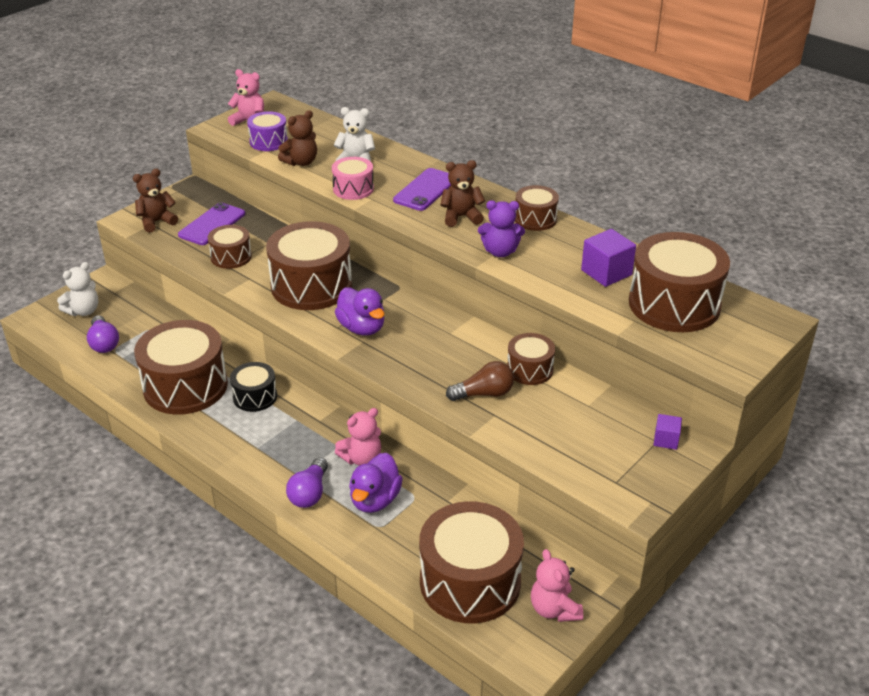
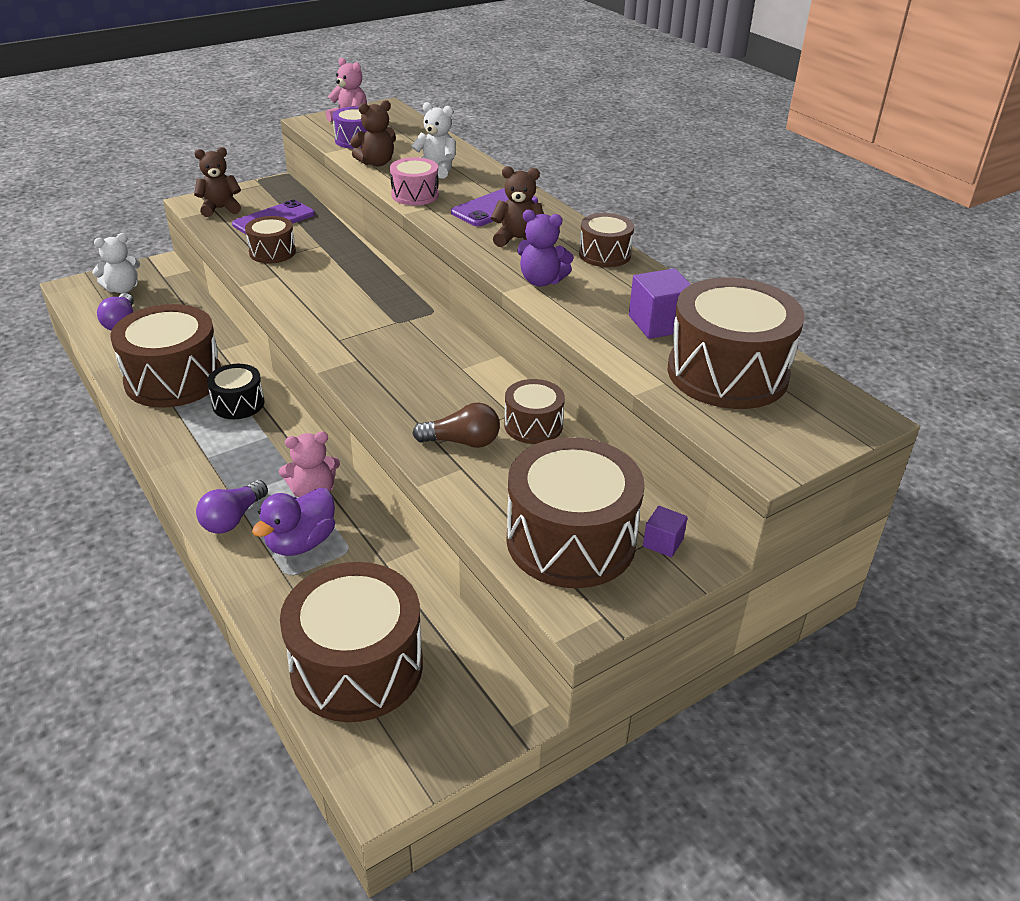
camera: 15 degrees right, 0 degrees up
brown drum [266,221,352,310] -> brown drum moved to [507,437,645,588]
purple duck [335,287,385,335] -> none
pink teddy bear [531,549,583,622] -> none

